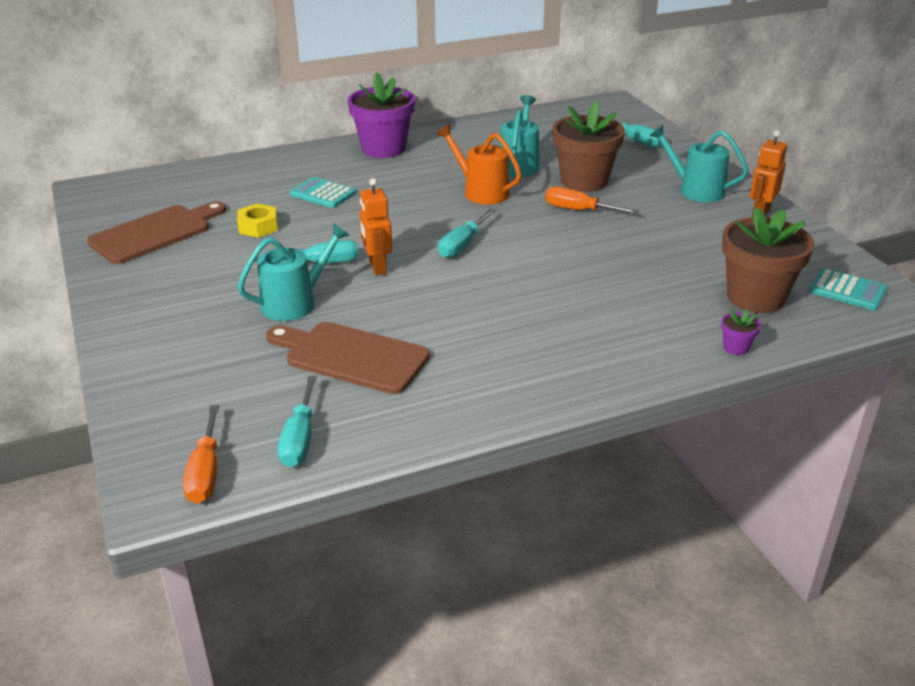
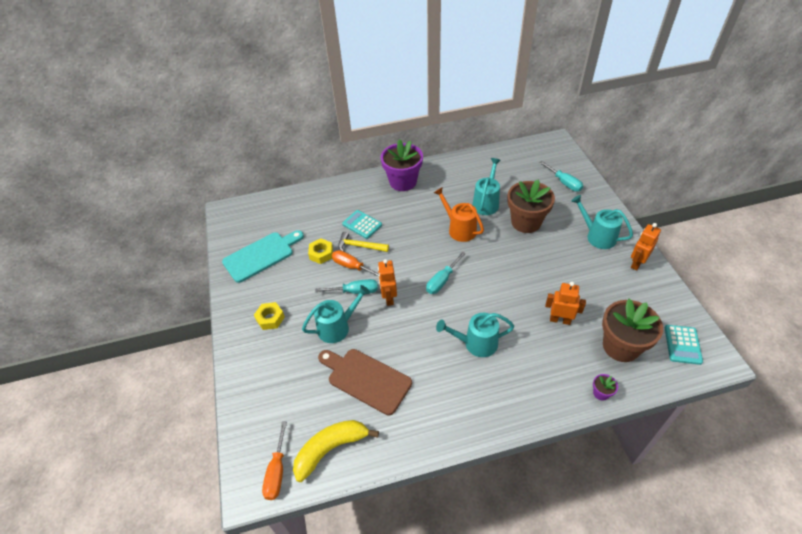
camera: 10 degrees right, 15 degrees up
brown cutting board [87,201,226,264] -> turquoise cutting board [222,230,304,283]
turquoise screwdriver [278,376,317,467] -> yellow banana [293,420,379,482]
orange screwdriver [545,187,639,214] -> orange screwdriver moved to [332,250,379,277]
turquoise calculator [810,268,887,310] -> turquoise calculator turned 60 degrees clockwise [665,325,703,365]
none -> yellow nut [254,302,285,330]
none -> yellow hammer [338,232,389,252]
none -> turquoise watering can [436,313,514,357]
none -> orange robot [545,282,586,325]

